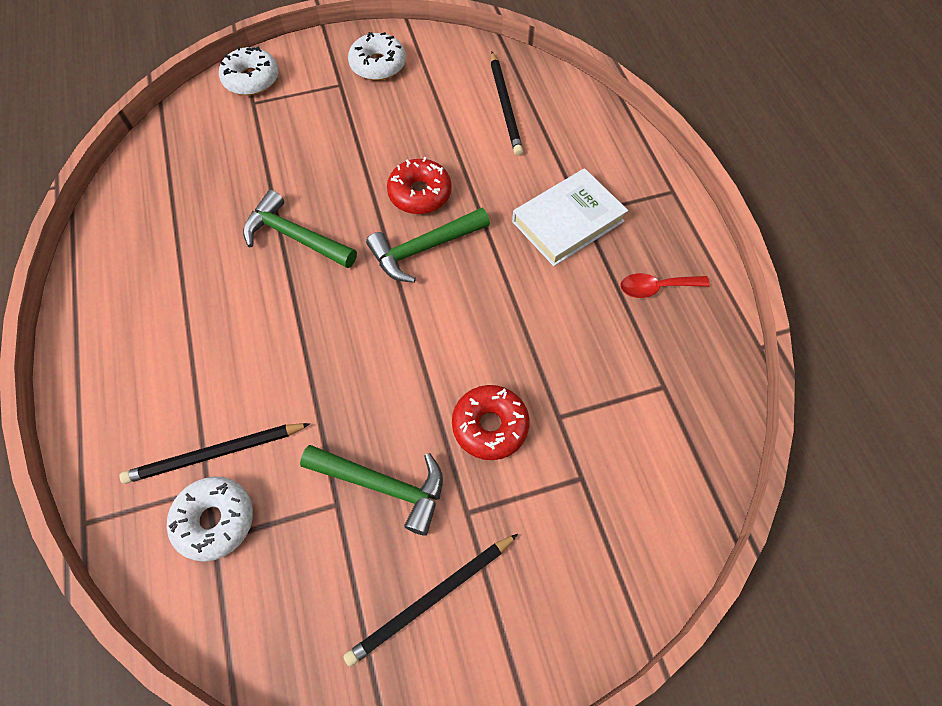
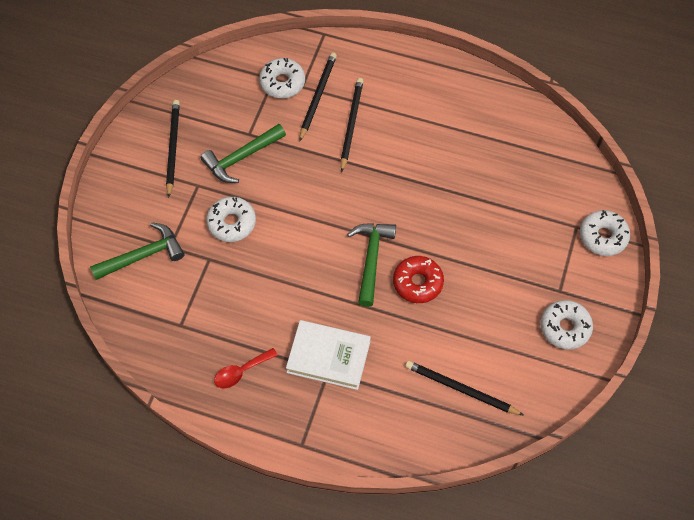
camera: 125 degrees right, 0 degrees up
green hammer [243,190,357,268] -> green hammer moved to [90,222,184,280]
red donut [452,385,530,460] -> white donut [206,197,256,242]
white book [512,168,628,266] -> white book turned 75 degrees counterclockwise [286,320,371,390]
red spoon [621,273,710,298] -> red spoon turned 150 degrees counterclockwise [214,348,278,389]
none -> black pencil [341,78,363,172]

